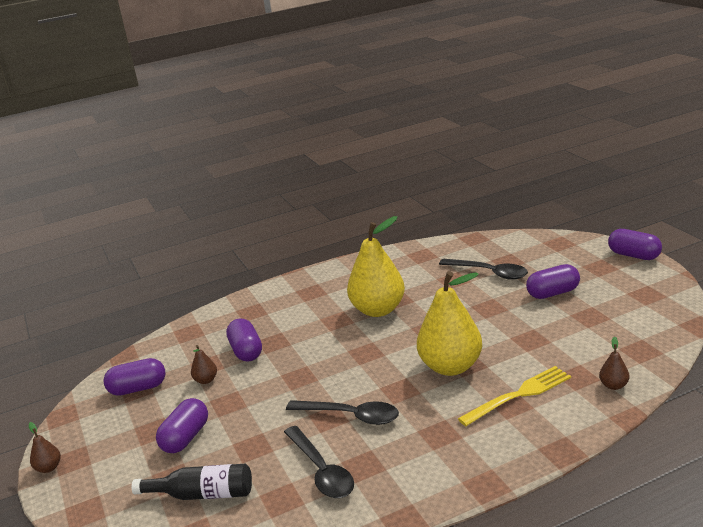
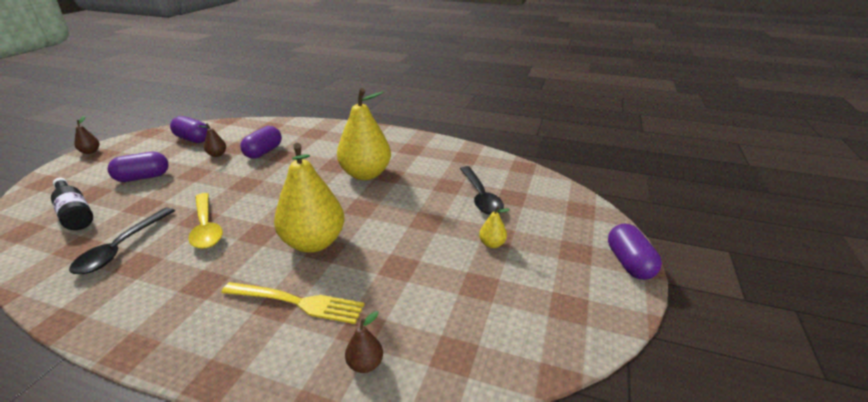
camera: 40 degrees right, 5 degrees up
black spoon [286,400,399,425] -> yellow spoon [188,193,223,249]
purple capsule [526,264,580,299] -> yellow pear [479,206,510,248]

